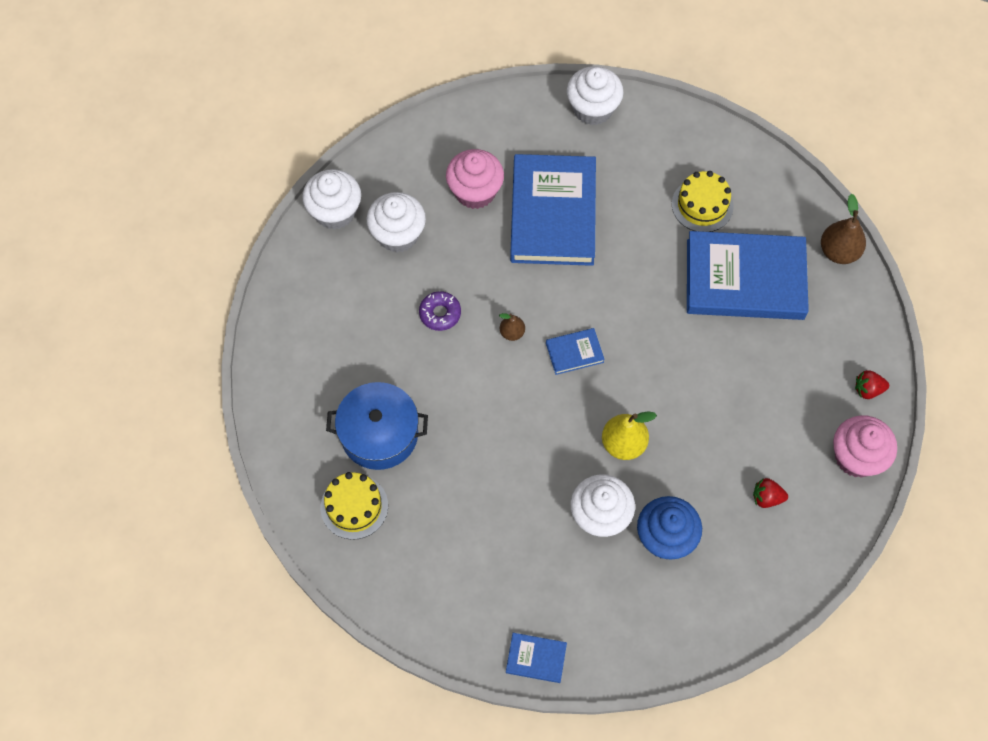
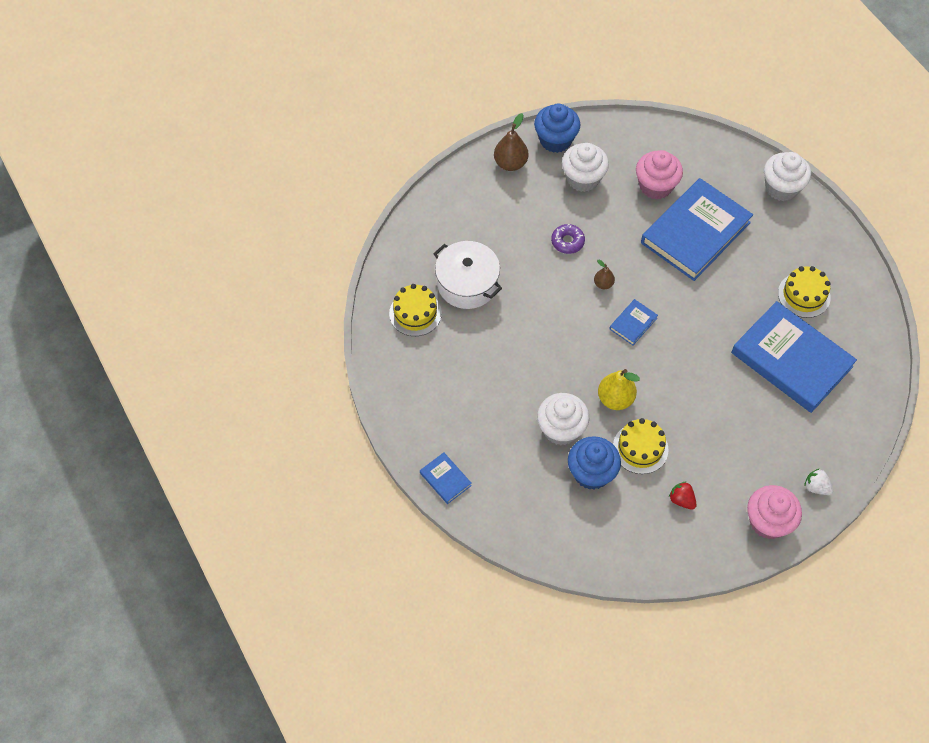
camera: 40 degrees right, 5 degrees down
white cupcake [303,169,361,230] -> blue cupcake [534,103,580,153]
blue pot [326,382,428,470] -> white pot [434,241,502,309]
blue book [546,328,605,375] -> blue book turned 75 degrees counterclockwise [609,299,658,345]
brown pear [821,194,866,264] -> brown pear moved to [494,113,529,171]
red strawberry [855,370,889,399] -> white strawberry [804,468,833,495]
none -> yellow cake [613,418,668,474]

